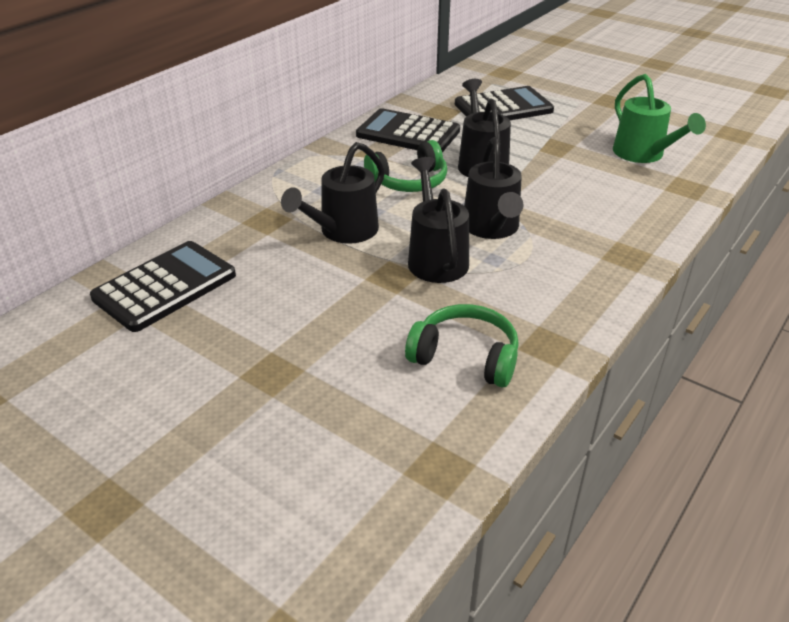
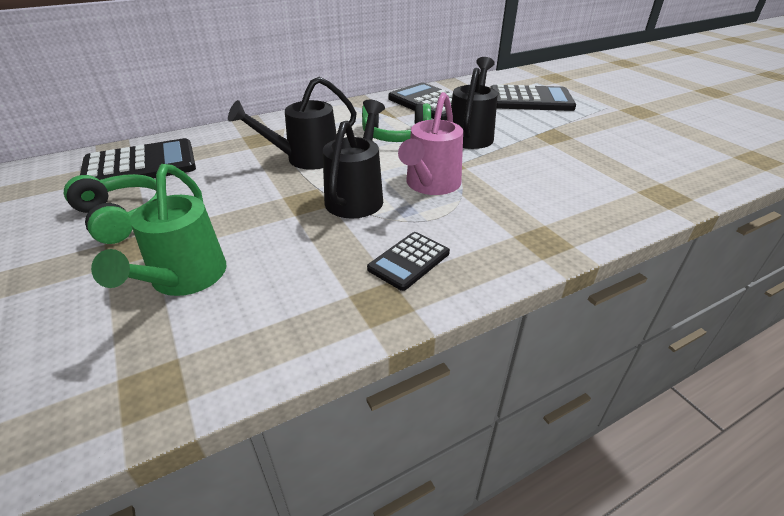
camera: 25 degrees right, 0 degrees up
green headphones [405,304,519,388] -> green headphones moved to [64,174,157,244]
black watering can [464,137,524,239] -> pink watering can [398,92,463,195]
green watering can [613,74,706,163] -> green watering can moved to [91,164,226,296]
none -> black calculator [367,232,450,291]

